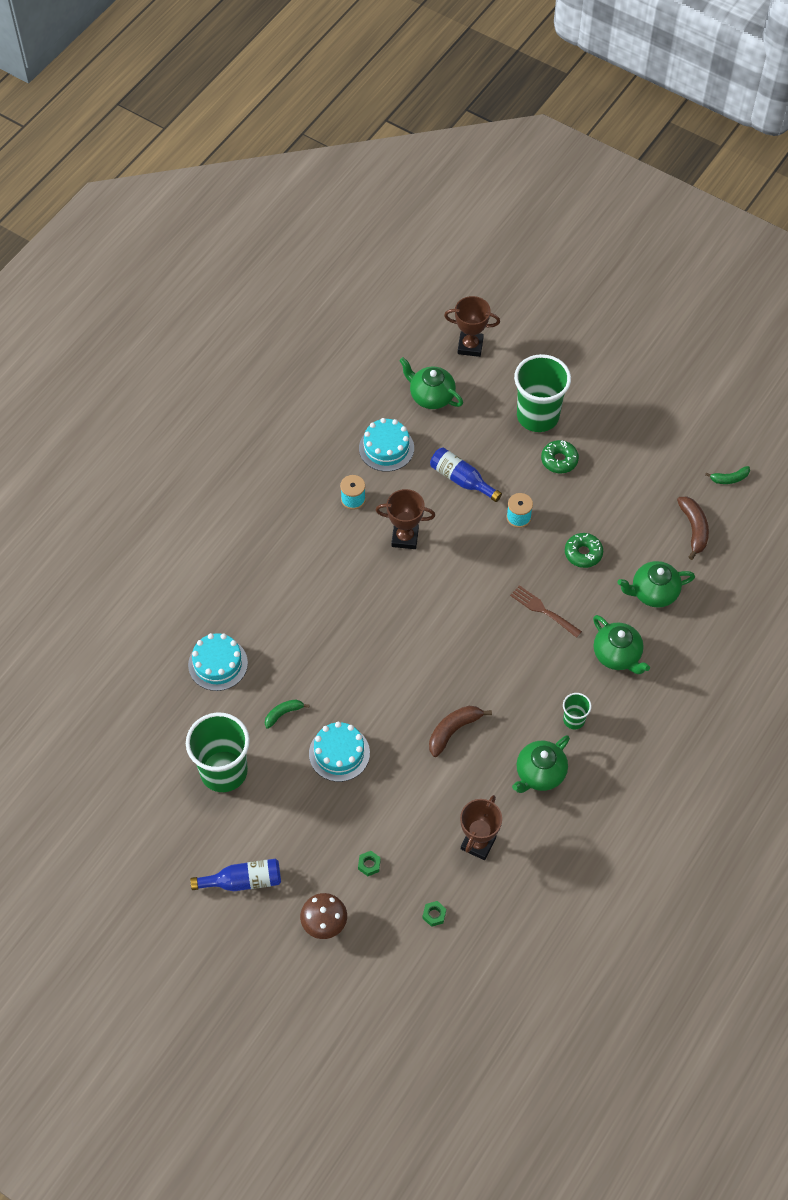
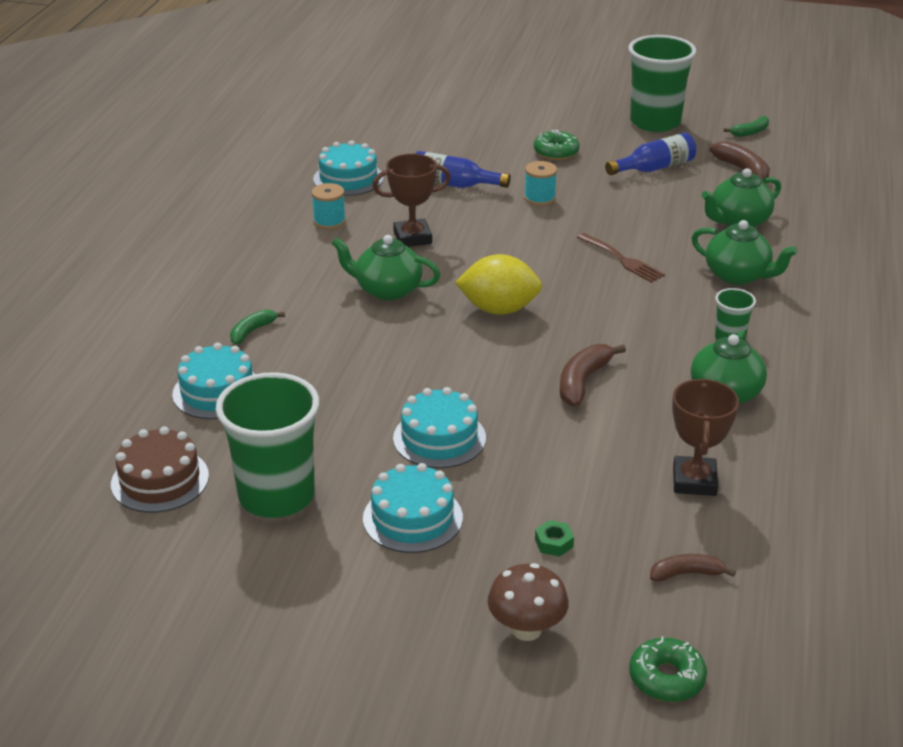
camera: 20 degrees left, 25 degrees down
blue bottle [190,859,281,891] -> blue bottle moved to [605,133,697,175]
green banana [265,699,310,729] -> green banana moved to [230,310,285,344]
green teapot [399,357,463,409] -> green teapot moved to [332,235,441,301]
green nut [423,901,446,927] -> brown banana [650,554,736,582]
brown trophy [444,296,500,357] -> none
brown fork [510,585,582,638] -> brown fork turned 150 degrees counterclockwise [577,233,665,283]
green cup [514,354,571,432] -> green cup moved to [628,35,696,132]
green donut [565,533,603,568] -> green donut moved to [629,637,707,702]
none -> brown cake [111,426,209,513]
none -> turquoise cake [363,463,463,553]
none -> yellow lemon [455,254,542,315]

